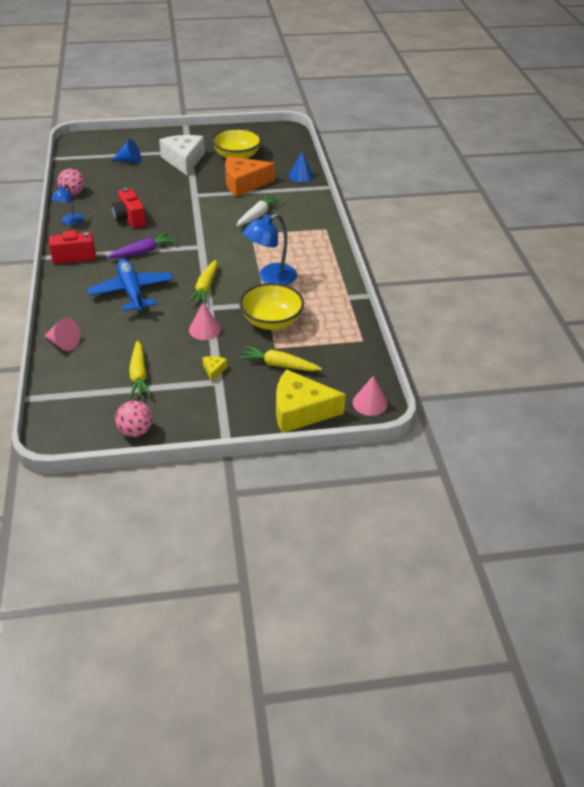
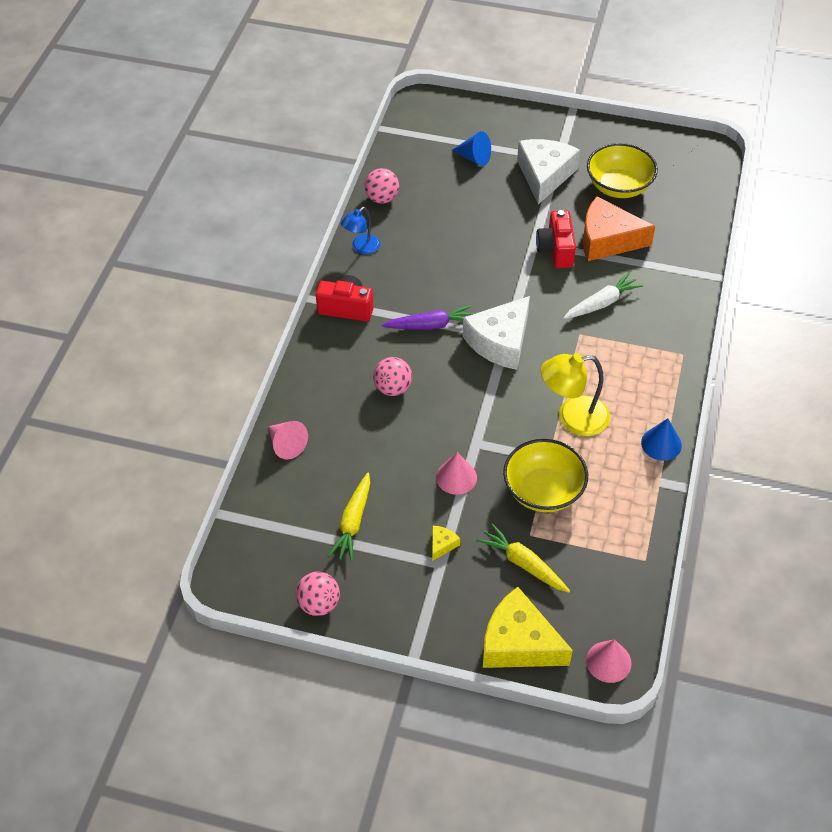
camera: 25 degrees right, 10 degrees up
blue plane [87,259,173,312] -> pink ball [373,357,412,396]
red camera [111,188,146,228] -> red camera moved to [536,210,576,268]
yellow carrot [187,260,217,305] -> none
blue lamp [243,213,297,285] -> yellow lamp [541,353,610,436]
blue cone [289,152,314,183] -> blue cone moved to [641,418,682,461]
none -> white cheese [463,296,530,370]

